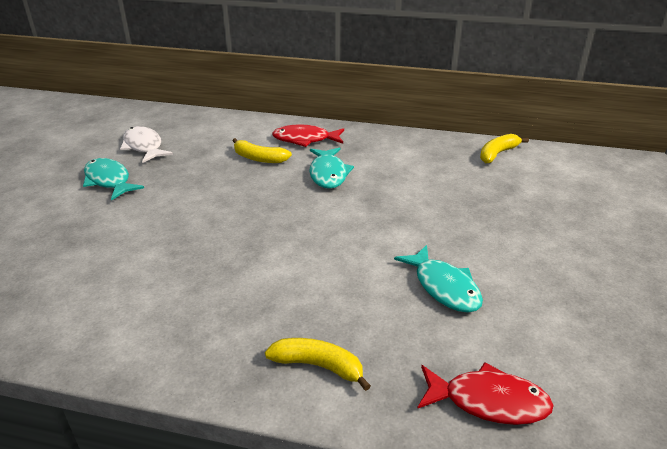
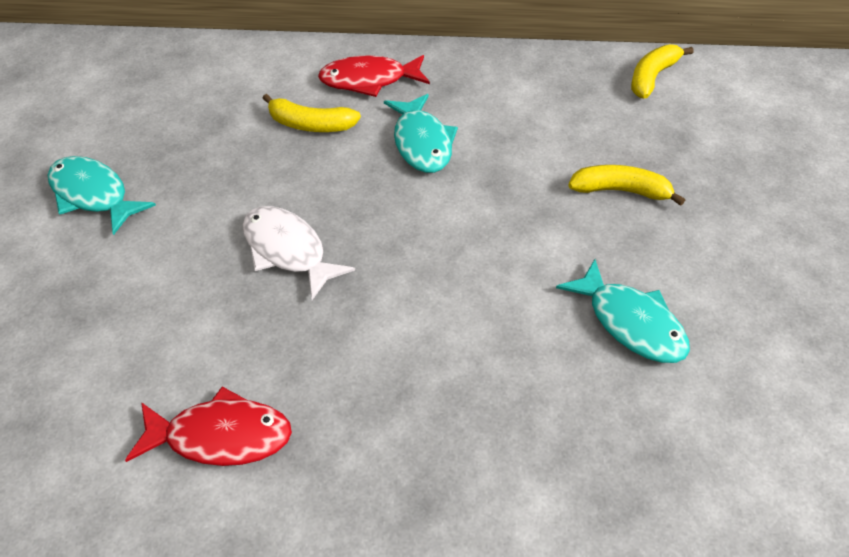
camera: 10 degrees left, 15 degrees up
white fish [120,126,173,163] -> white fish moved to [243,206,355,300]
yellow banana [265,338,371,391] -> yellow banana moved to [568,165,685,206]
red fish [417,362,554,425] -> red fish moved to [125,387,292,466]

